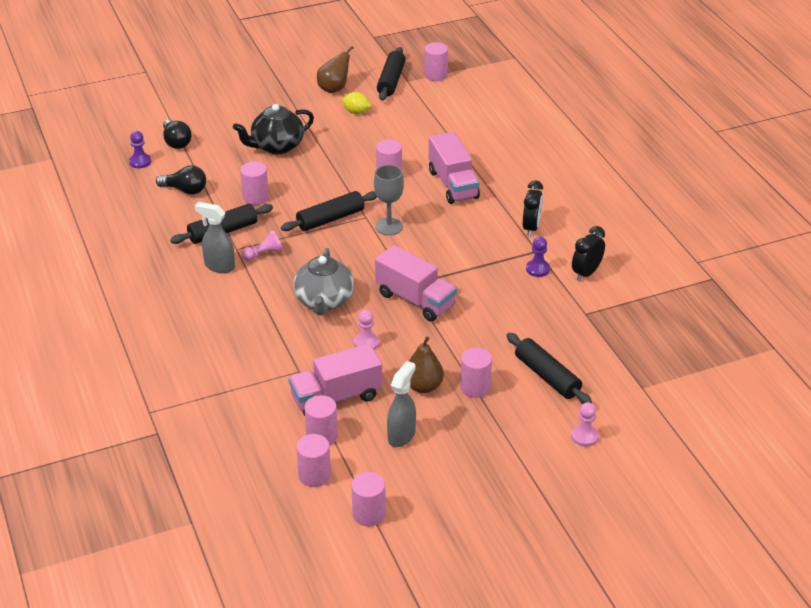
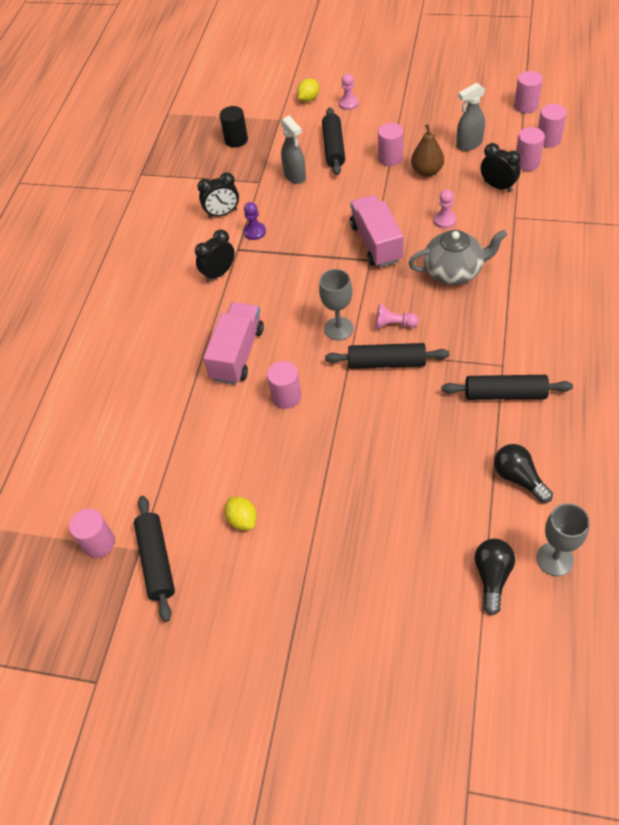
camera: 140 degrees left, 15 degrees up
purple pawn [129,131,151,168] -> grey goblet [536,503,590,576]
grey spray bottle [195,202,235,273] -> grey spray bottle moved to [281,115,306,184]
black teapot [233,104,314,154] -> none
pink cylinder [240,162,269,205] -> none
pink pawn [241,230,283,261] -> pink pawn moved to [376,304,419,329]
pink truck [289,344,383,416] -> black clock [481,143,521,192]
grey teapot [293,248,354,315] -> grey teapot turned 45 degrees clockwise [409,230,507,285]
brown pear [317,46,354,93] -> none
black rolling pin [377,47,406,101] -> black rolling pin turned 60 degrees counterclockwise [134,496,175,622]
none -> black cylinder [219,106,248,148]
none -> yellow lemon [297,78,319,102]

